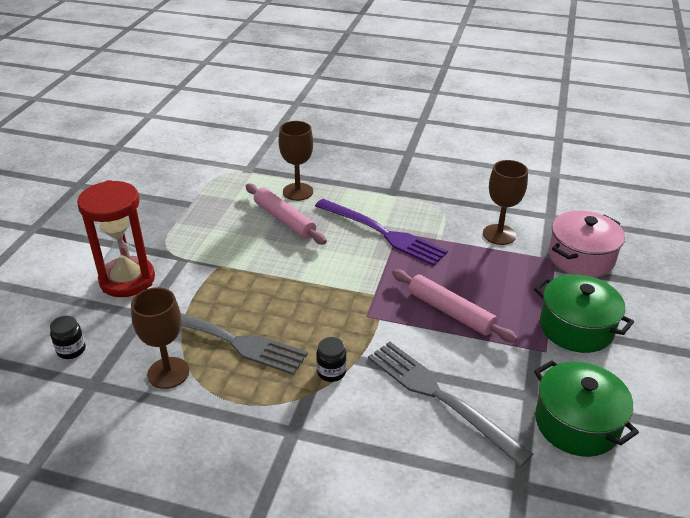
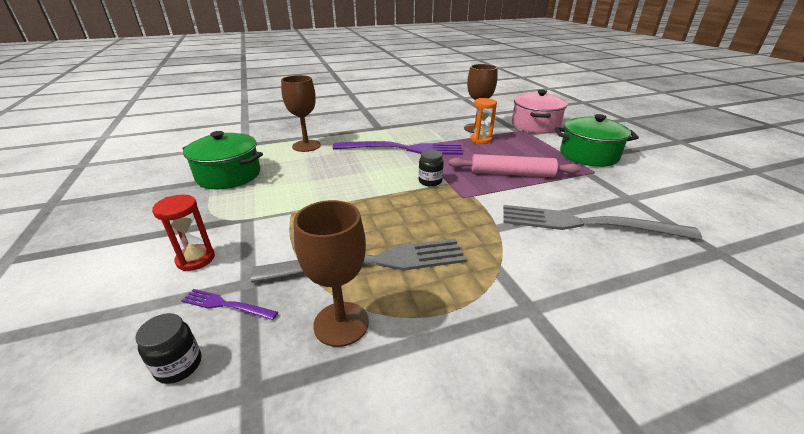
camera: 35 degrees left, 5 degrees down
red hourglass [77,180,155,297] -> red hourglass [152,195,215,271], size x0.52
pink rolling pin [246,183,327,244] -> none
black jar [316,337,347,382] -> black jar moved to [419,150,444,187]
green pot [534,360,639,457] -> green pot moved to [182,131,263,189]
none -> purple fork [181,289,278,320]
none -> orange hourglass [470,98,497,144]

